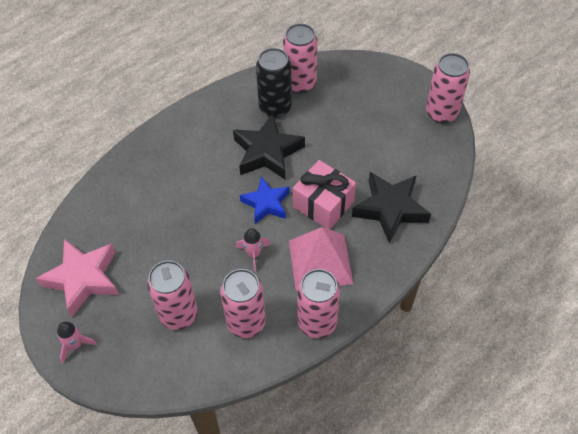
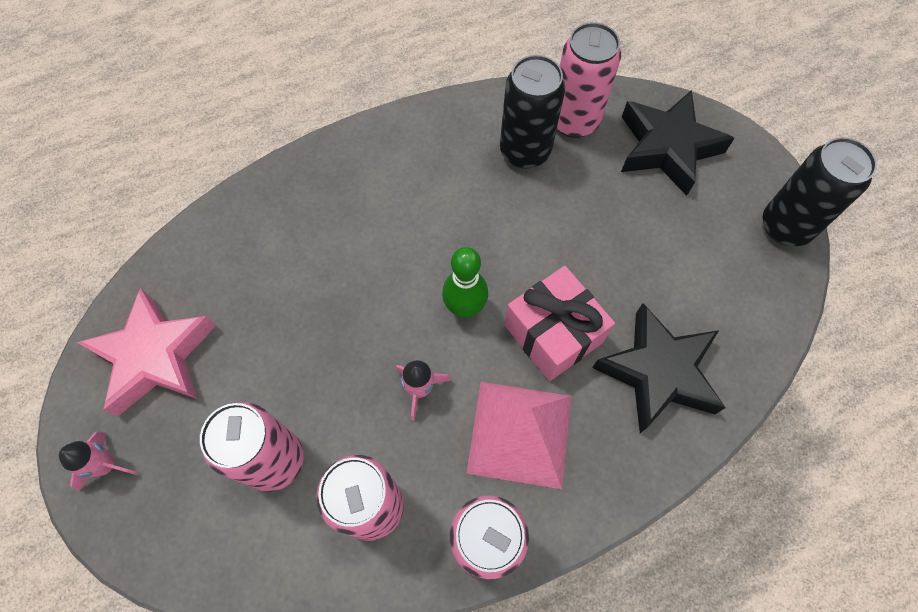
camera: 15 degrees right, 10 degrees up
black star [233,113,305,179] -> black star moved to [621,90,734,196]
blue star [240,176,290,224] -> green bowling pin [442,247,488,318]
pink can [426,53,470,124] -> black can [763,137,877,246]

